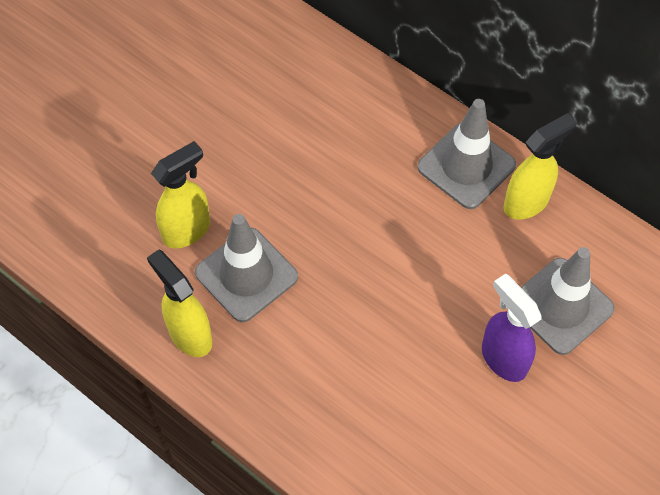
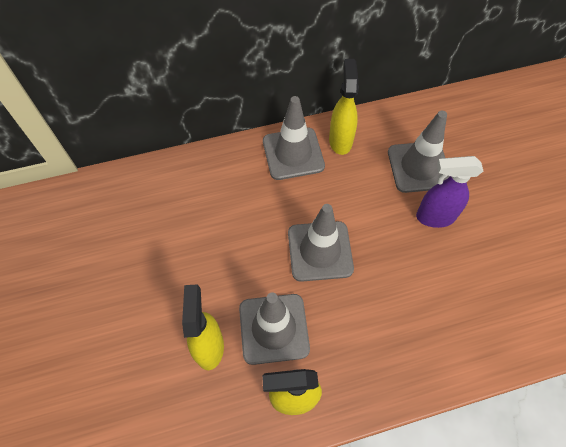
camera: 55 degrees left, 0 degrees up
none -> grey traffic cone [288,204,354,282]

